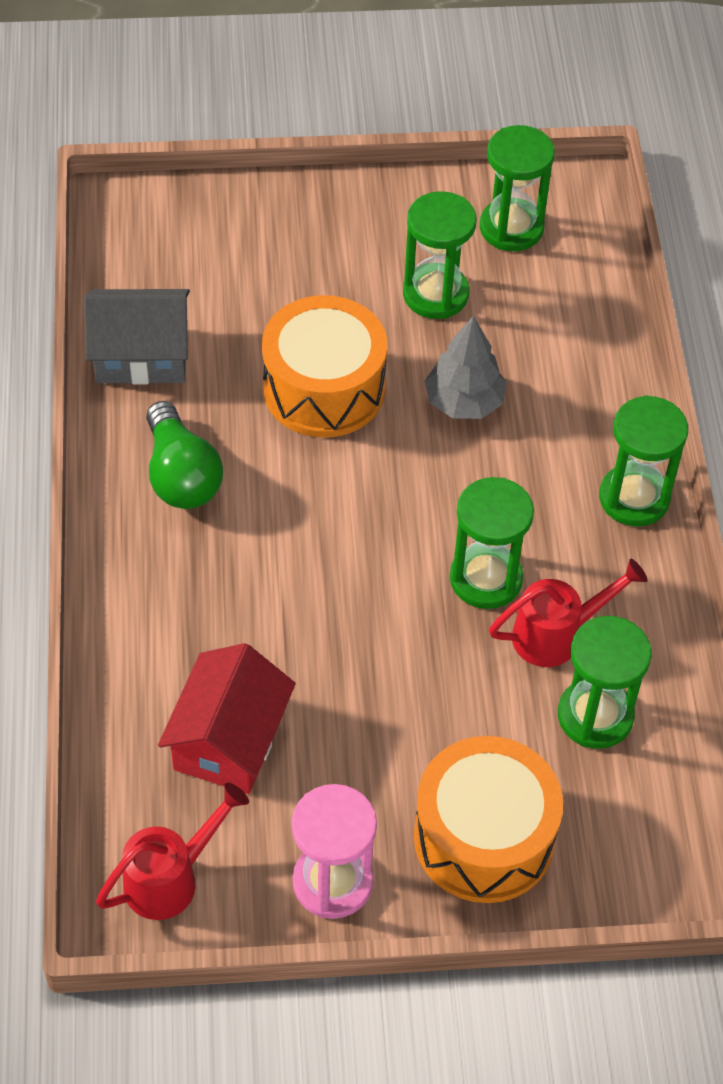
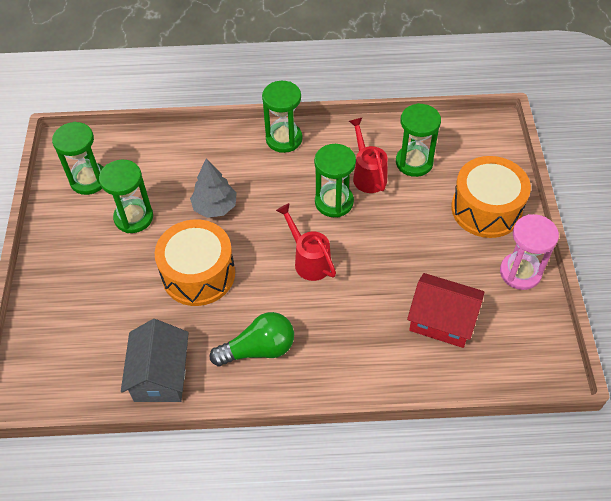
camera: 85 degrees left, 0 degrees up
red watering can [96,783,249,920] -> red watering can moved to [276,203,336,281]

